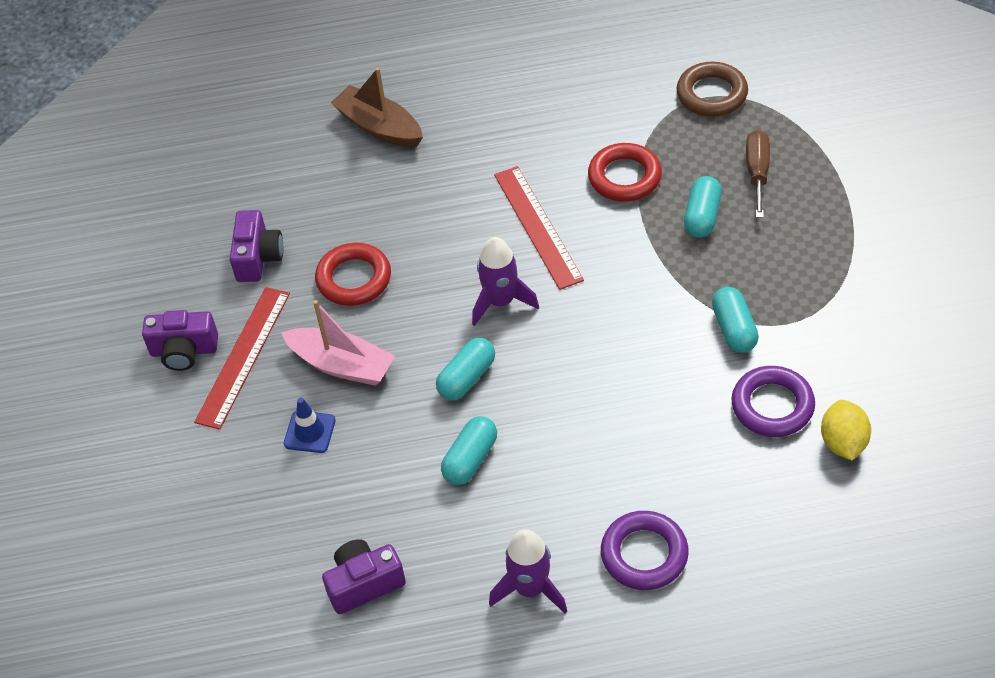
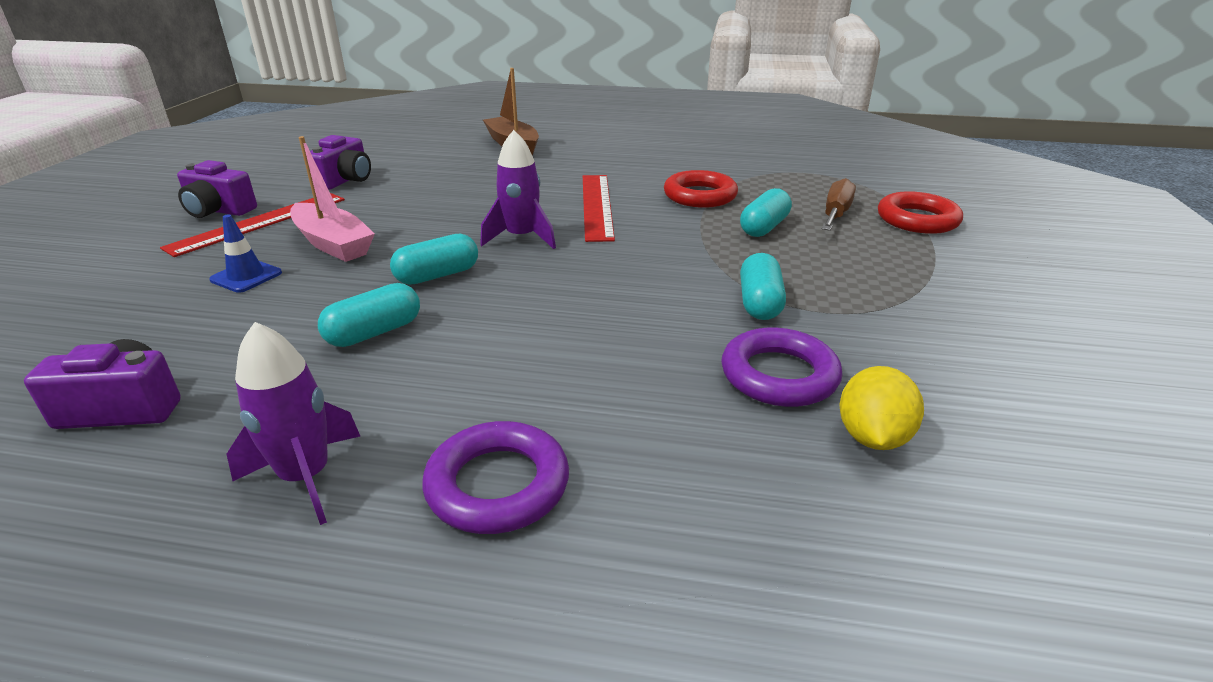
camera: 15 degrees right, 20 degrees down
red ring [315,243,391,306] -> red ring moved to [878,191,963,234]
brown ring [676,62,748,117] -> none

